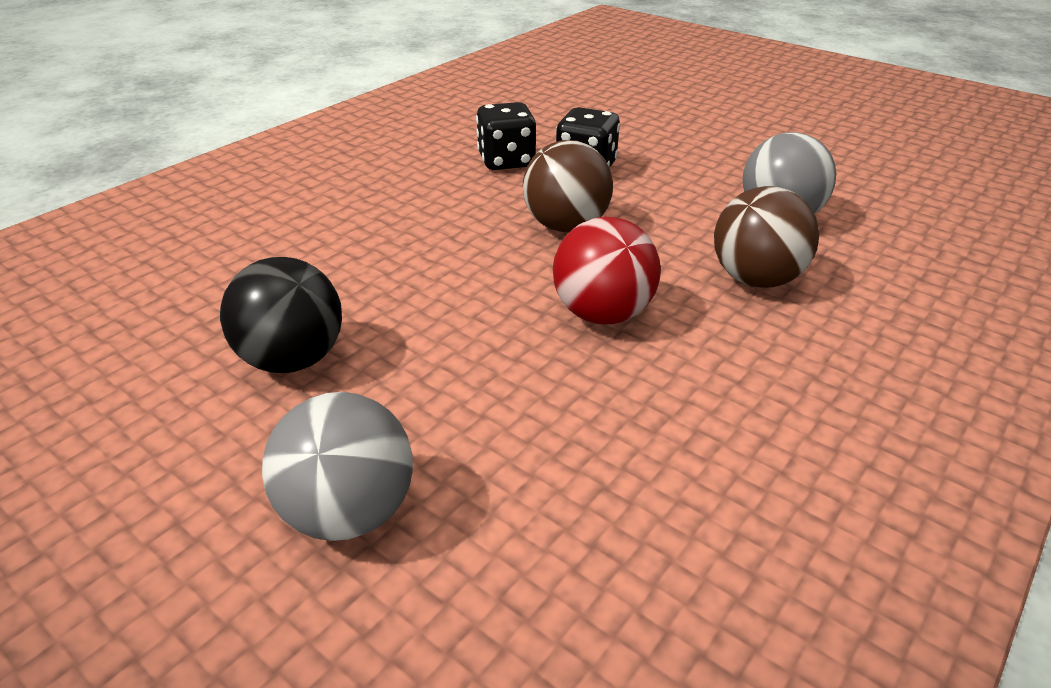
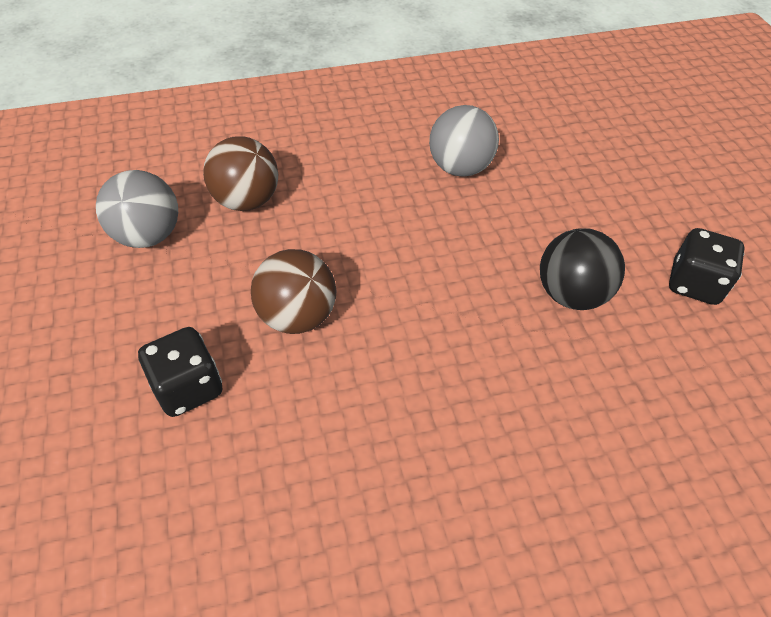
camera: 145 degrees left, 15 degrees up
grey ball [262,392,413,541] -> grey ball moved to [429,105,499,177]
black dice [476,102,536,170] -> black dice moved to [669,228,745,305]
red ball [553,217,661,324] -> none

